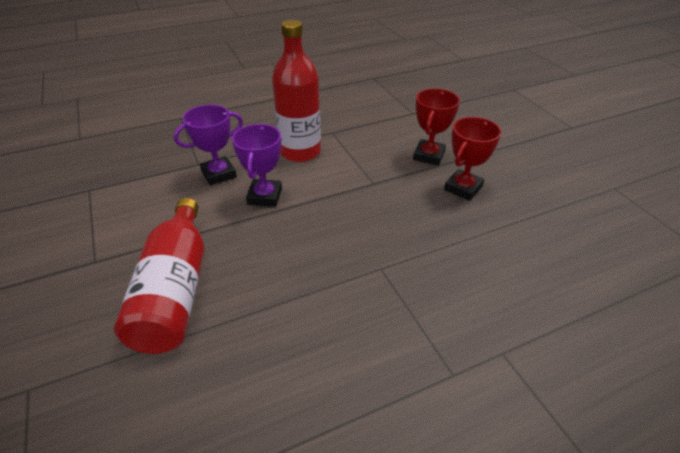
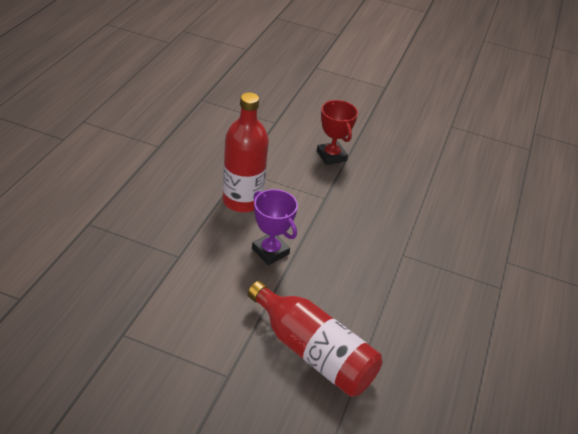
camera: 50 degrees left, 0 degrees up
purple trophy [174,105,243,186] -> none
red trophy [444,117,502,201] -> none

